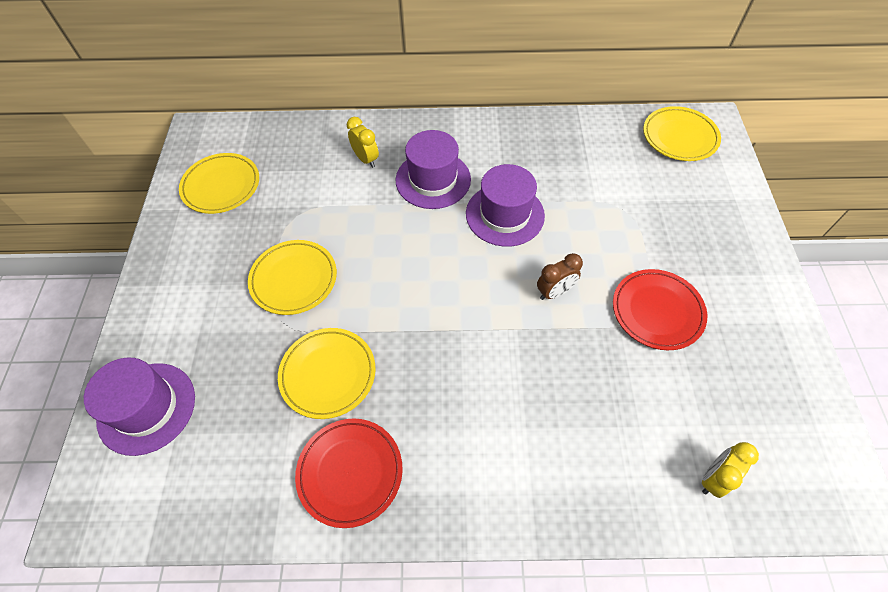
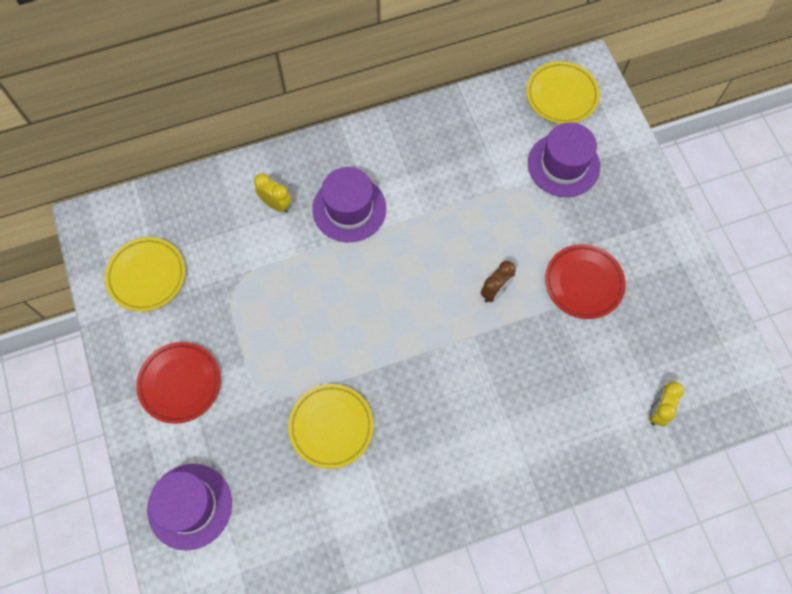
camera: 20 degrees left, 10 degrees up
yellow plate [248,240,337,315] -> none
red plate [295,418,403,528] -> red plate moved to [136,342,221,424]
purple hat [466,164,545,247] -> purple hat moved to [528,122,600,197]

